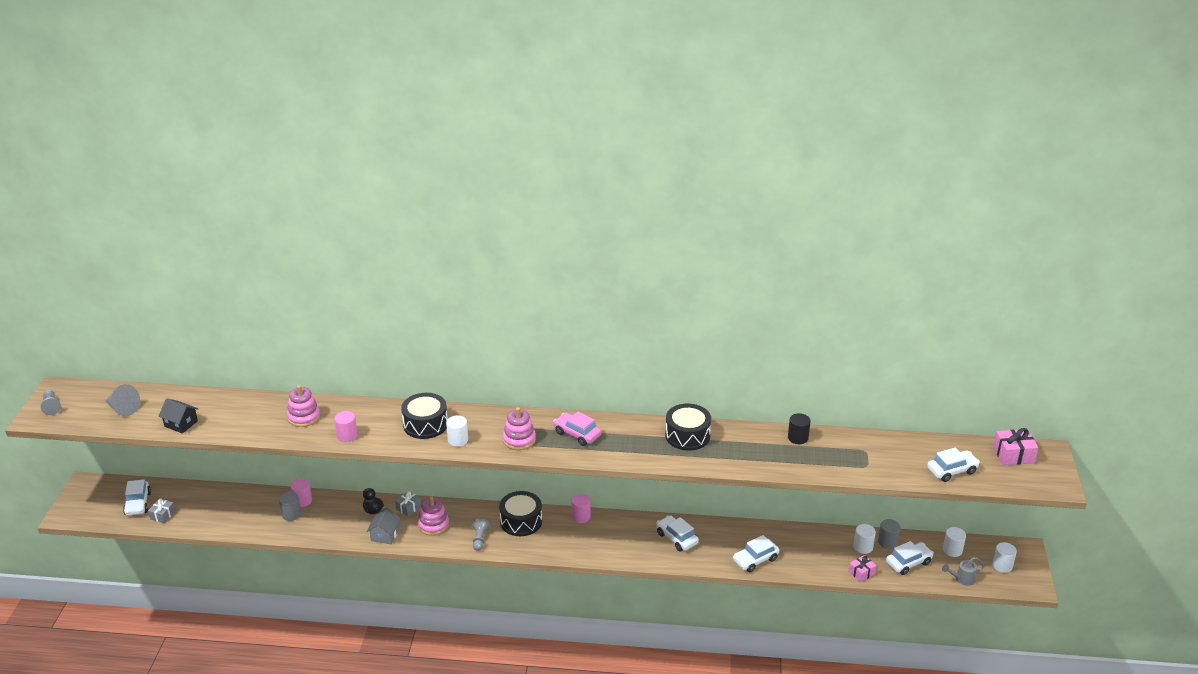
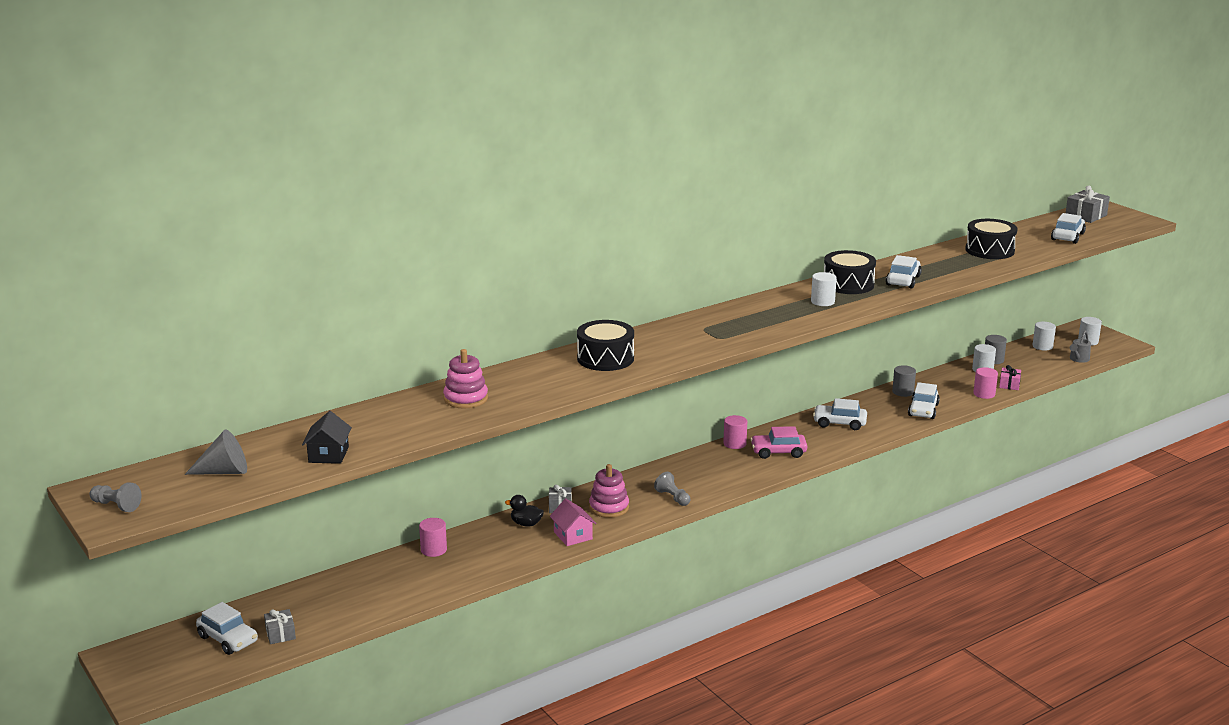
camera: 40 degrees left, 10 degrees down
black house [159,398,198,434] -> black house turned 75 degrees counterclockwise [302,411,352,464]
grey cylinder [279,492,301,521] -> grey cylinder moved to [892,365,916,397]
pink cylinder [334,411,358,442] -> pink cylinder moved to [973,367,998,399]
grey house [366,508,401,544] -> pink house [550,499,597,546]
white cylinder [446,415,468,447] -> white cylinder moved to [811,272,837,306]
black drum [499,491,542,536] -> black drum moved to [965,219,1018,259]
pink stacking toy [503,407,536,450] -> none
pink car [553,412,601,446] -> pink car moved to [750,426,807,459]
black cylinder [788,413,811,444] -> none
white car [886,541,934,575] -> white car moved to [886,255,922,289]
pink gift [993,428,1038,465] -> grey gift [1066,186,1110,223]

